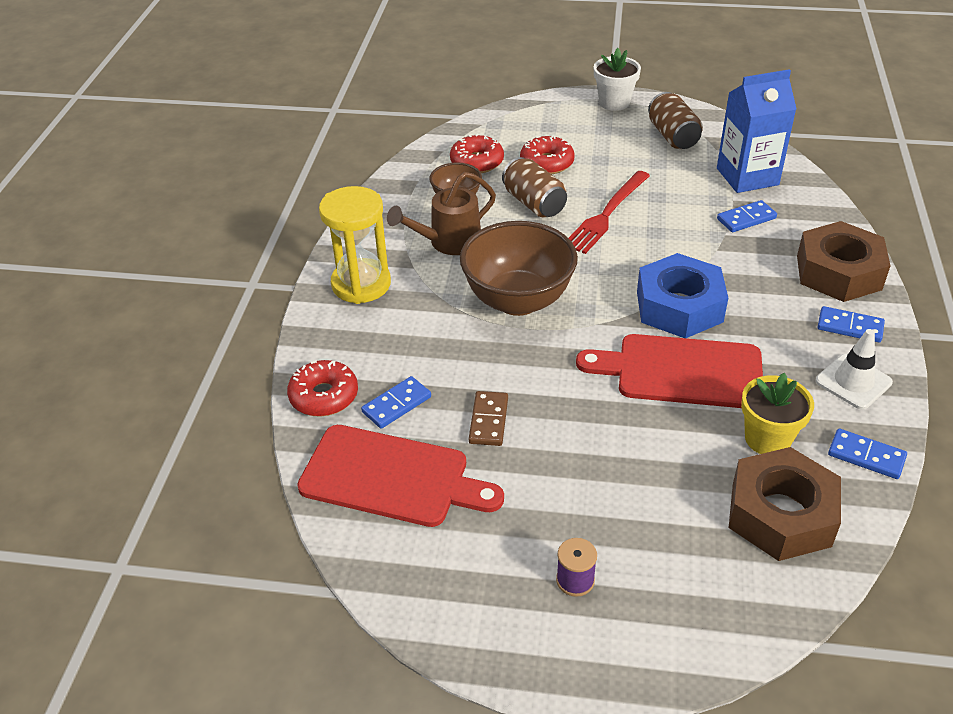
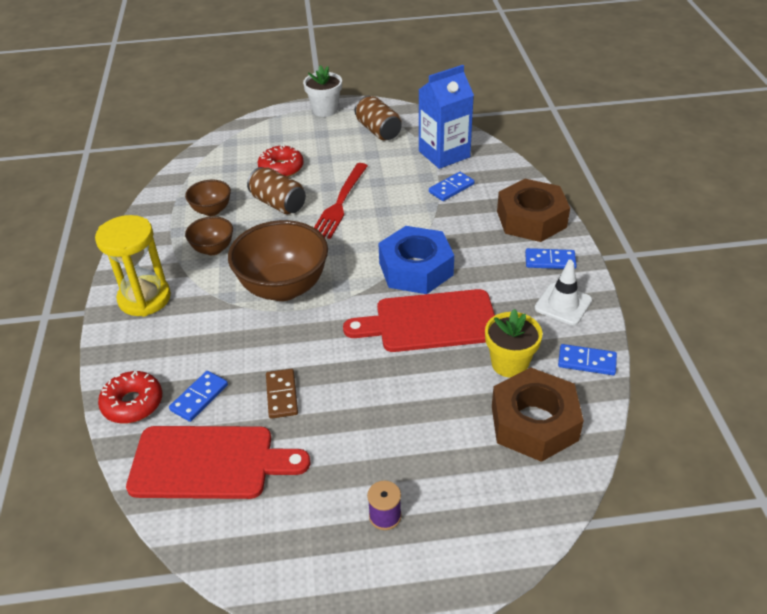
camera: 15 degrees left, 0 degrees up
brown watering can [387,172,496,255] -> brown bowl [185,216,233,255]
red donut [450,134,504,173] -> none

